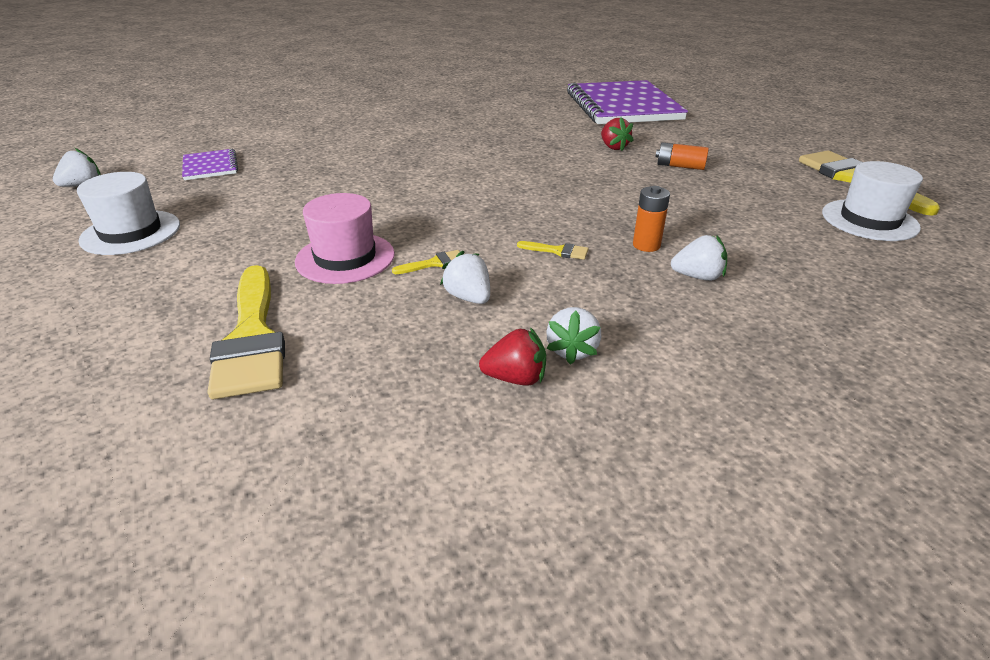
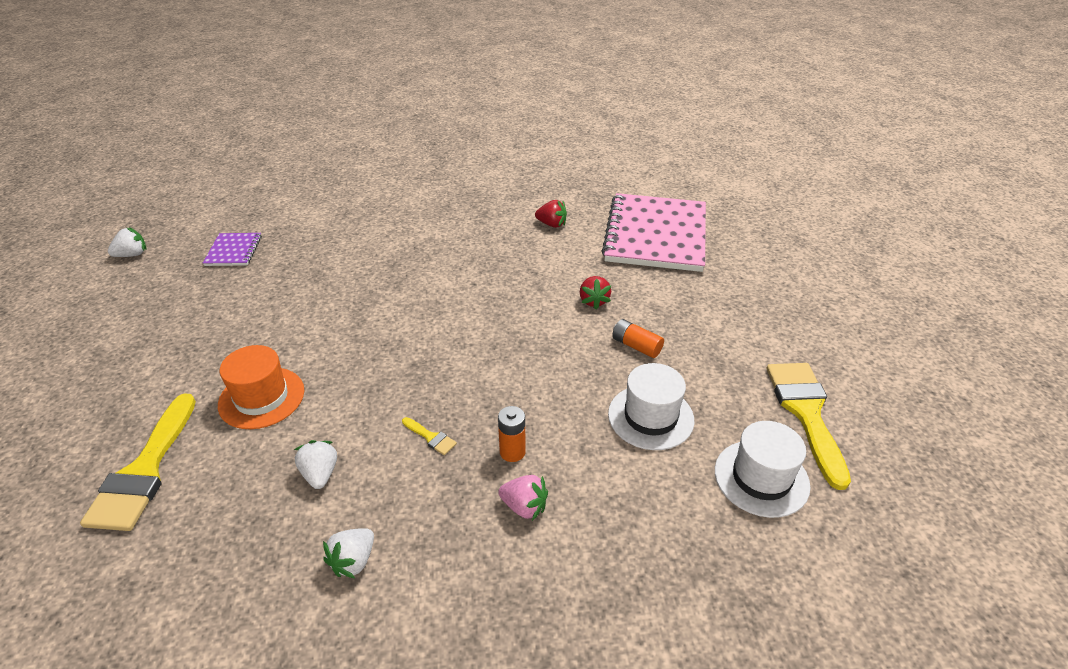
camera: 20 degrees right, 5 degrees up
white hat [77,172,180,255] -> white hat moved to [608,363,694,450]
pink hat [295,193,395,284] -> orange hat [218,345,304,429]
yellow brush [392,250,460,274] -> none
red strawberry [479,327,546,386] -> red strawberry moved to [535,200,567,228]
purple notebook [567,80,688,124] -> pink notebook [602,193,706,272]
white strawberry [671,235,727,281] -> pink strawberry [498,475,548,521]

